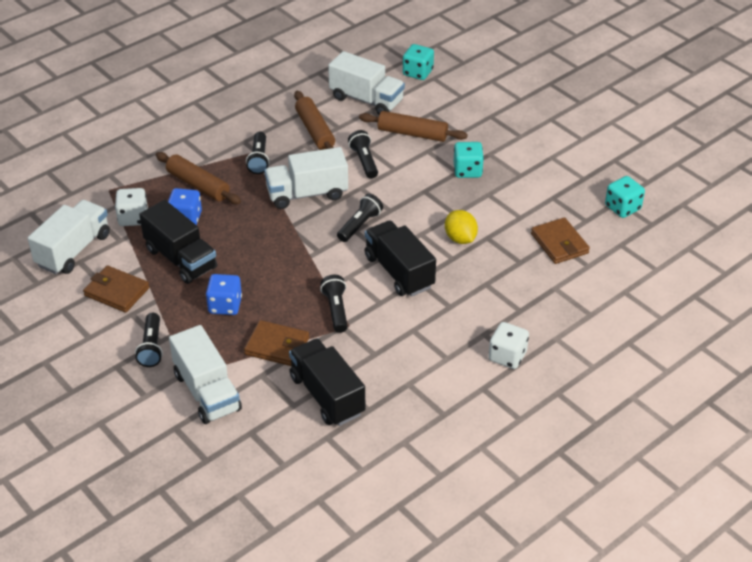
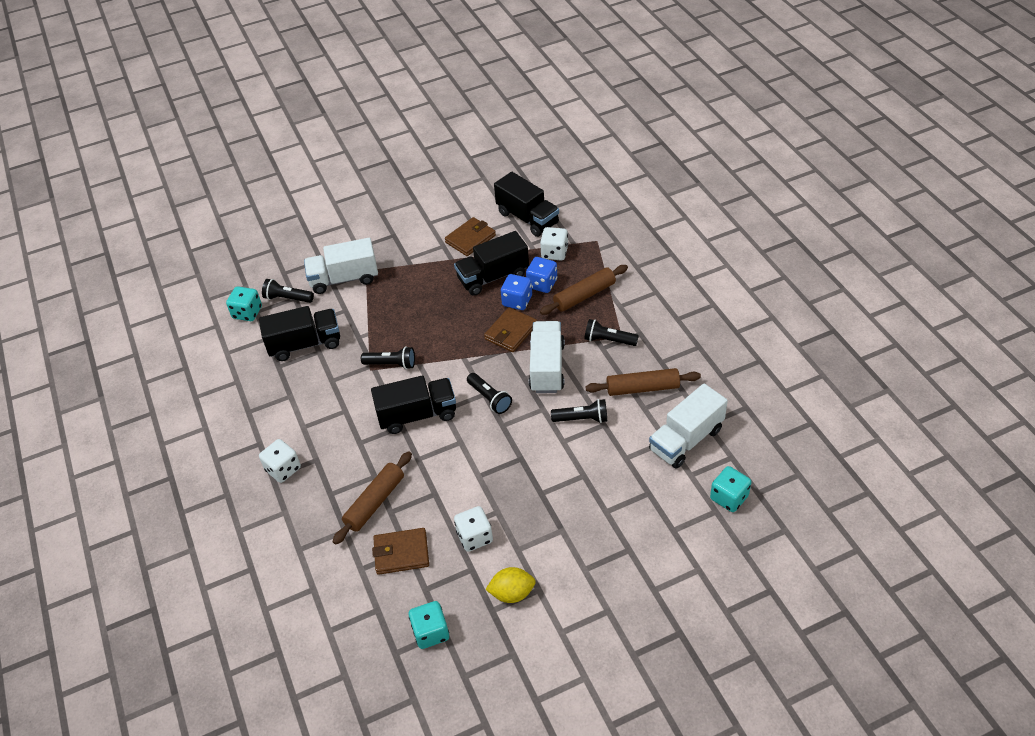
camera: 110 degrees right, 5 degrees up
white truck [28,200,110,274] -> black truck [494,172,559,237]
black flashlight [135,313,163,367] -> black flashlight moved to [262,279,314,303]
blue dice [206,274,242,315] -> blue dice moved to [501,274,532,310]
brown wallet [244,320,309,366] -> brown wallet moved to [484,307,537,352]
brown rolling pin [359,111,468,142] -> brown rolling pin moved to [333,451,412,545]
yellow lemon [445,210,478,244] -> yellow lemon moved to [485,567,536,603]
turquoise dice [454,142,484,178] -> turquoise dice moved to [226,286,262,321]
none -> white dice [454,506,493,552]

